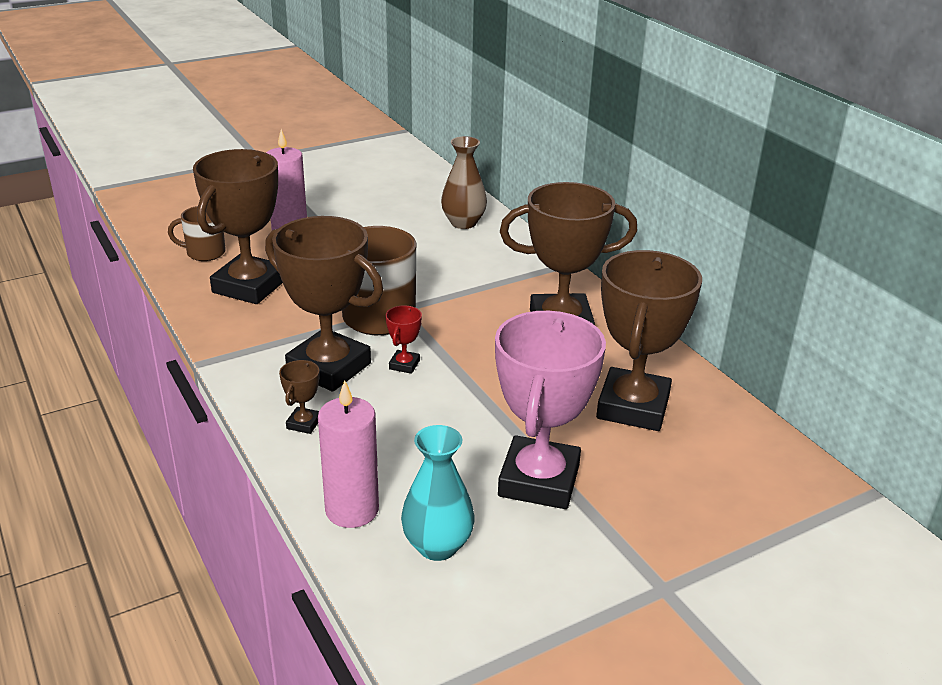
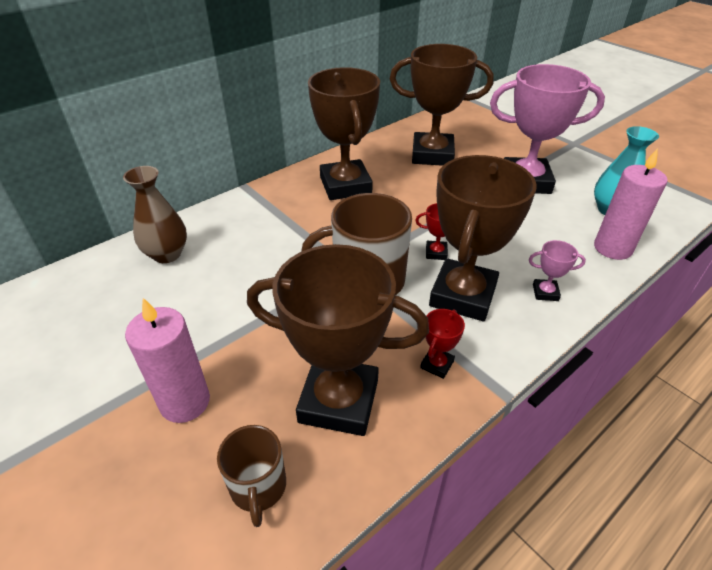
camera: 100 degrees left, 10 degrees up
brown trophy [279,360,320,434] -> pink trophy [529,240,586,301]
none -> red trophy [420,309,465,379]

